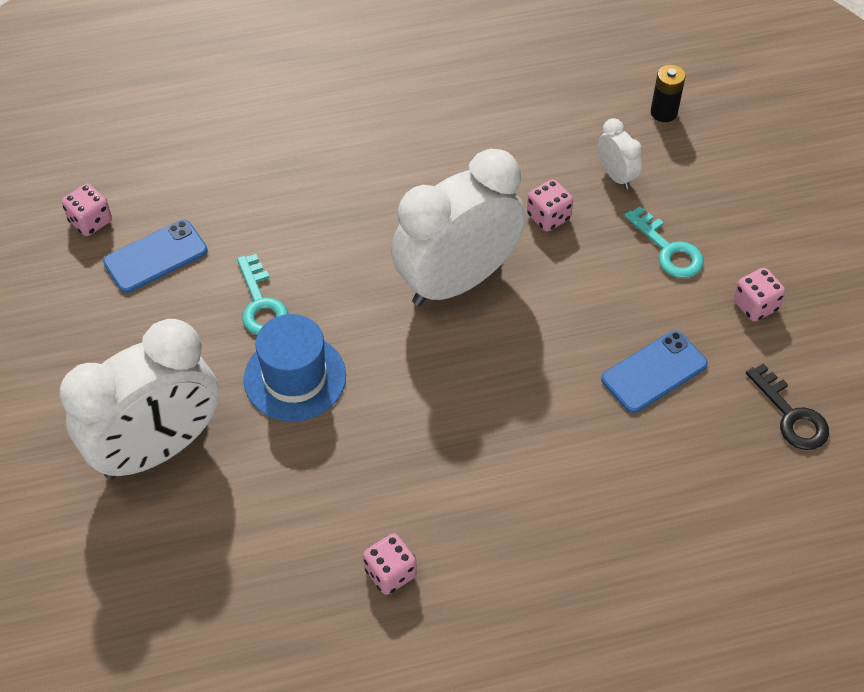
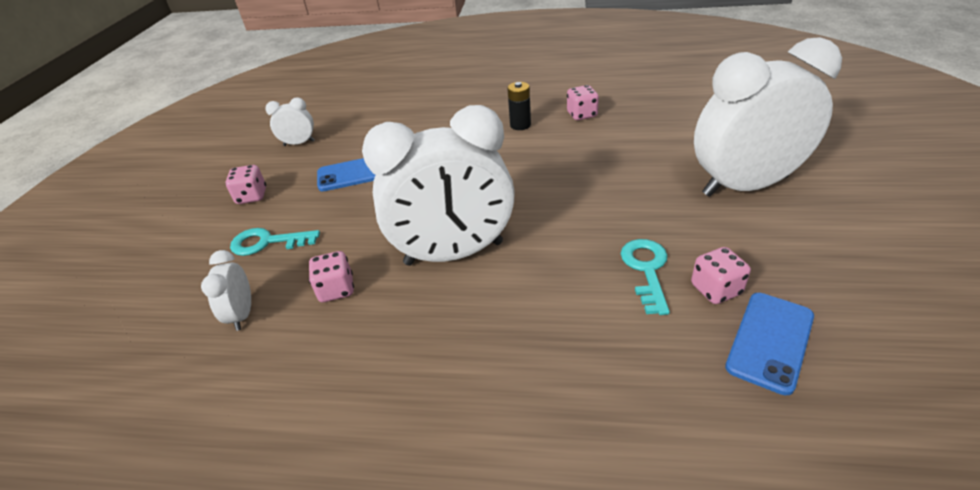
camera: 155 degrees left, 15 degrees down
pink dice [62,184,112,236] -> pink dice moved to [691,247,751,304]
blue phone [103,220,208,293] -> blue phone turned 45 degrees counterclockwise [725,293,814,395]
blue hat [244,314,346,421] -> none
turquoise key [624,206,704,278] -> turquoise key turned 75 degrees counterclockwise [230,228,320,256]
black battery [651,65,685,122] -> black battery moved to [507,82,531,130]
black key [746,363,829,450] -> white clock [265,98,315,146]

